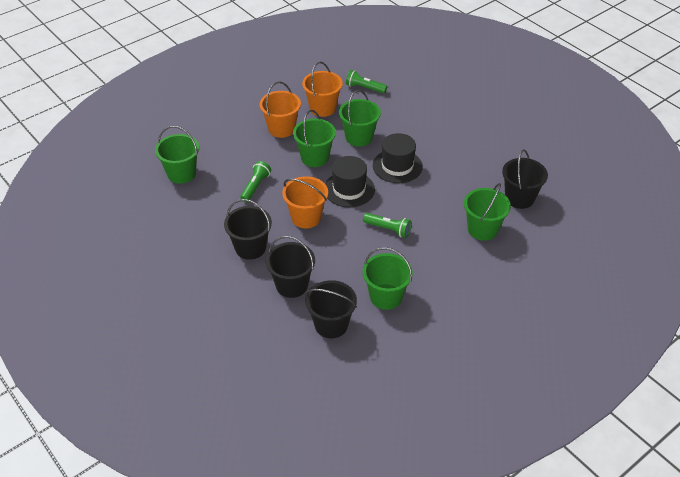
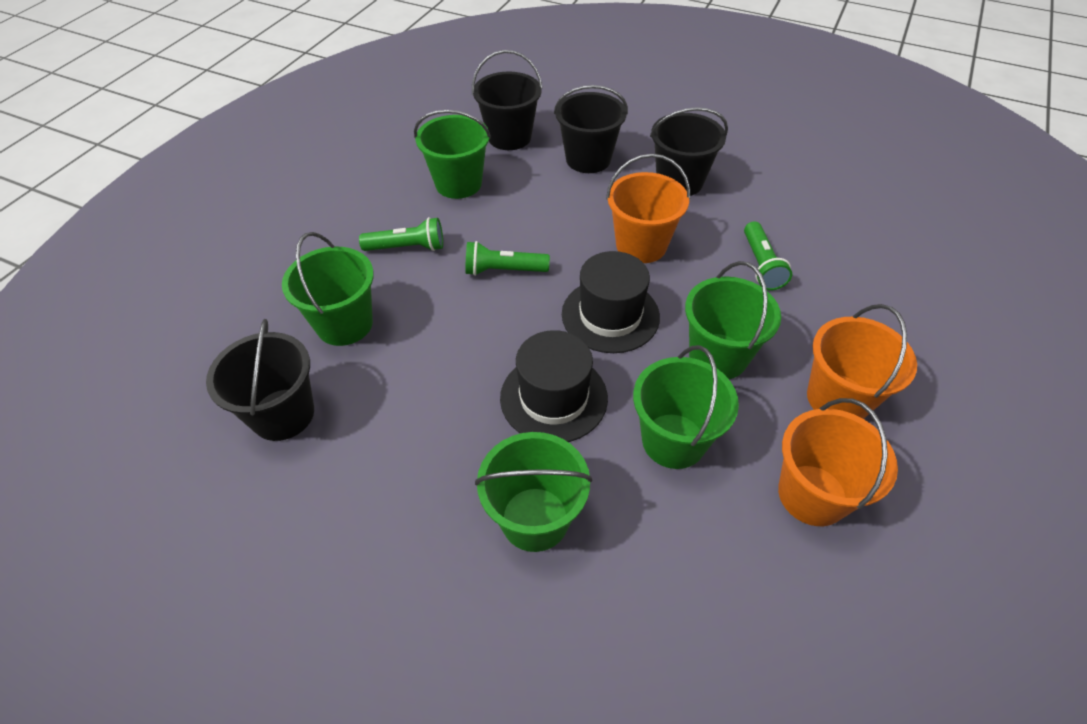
camera: 155 degrees right, 5 degrees up
green bucket [155,126,199,184] -> green bucket moved to [475,432,592,552]
green flashlight [346,70,387,94] -> green flashlight moved to [359,217,443,251]

